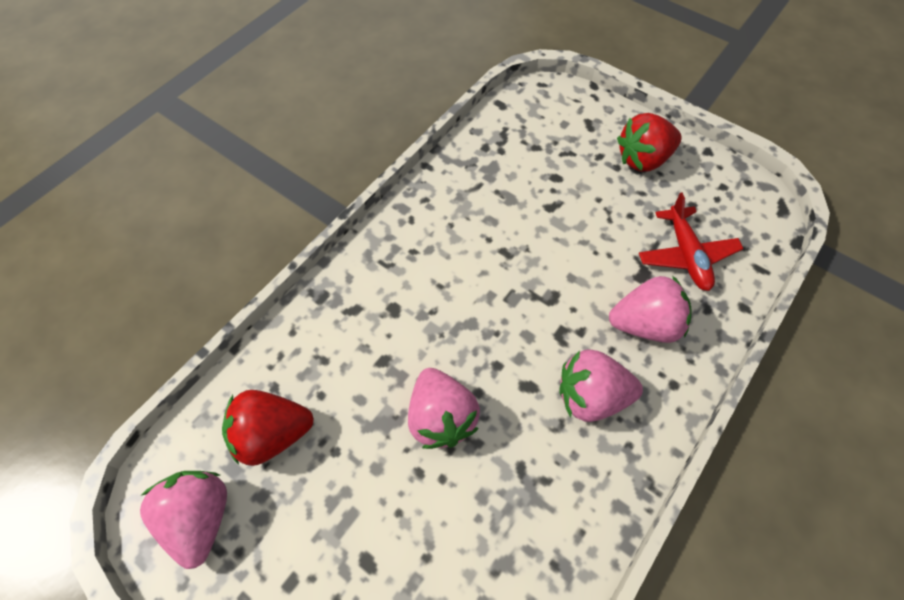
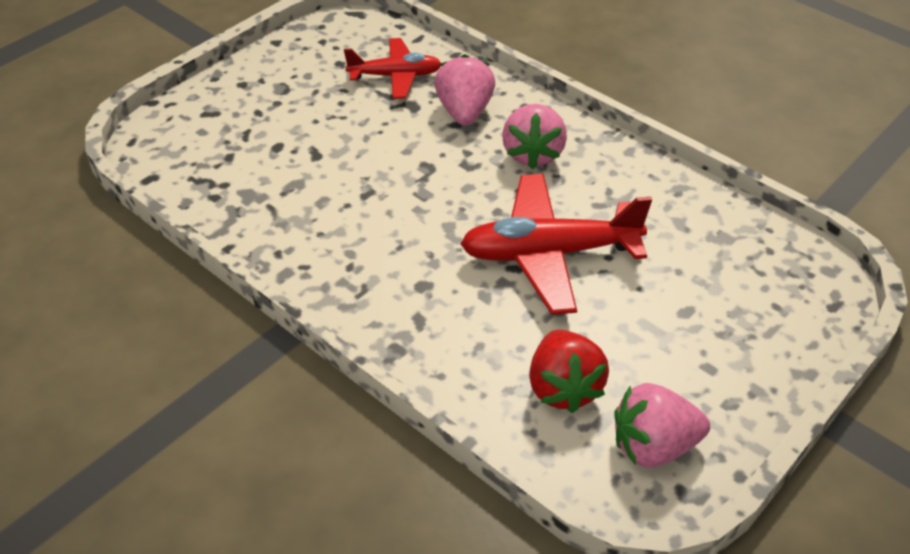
camera: 85 degrees left, 15 degrees down
pink strawberry [408,368,480,449] -> red plane [460,174,652,315]
red strawberry [617,113,681,172] -> none

